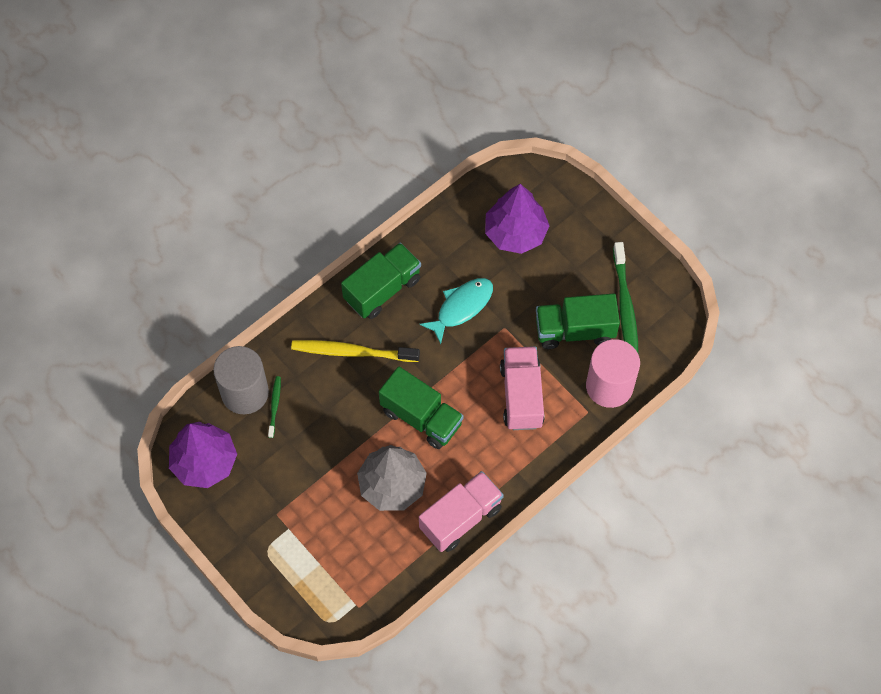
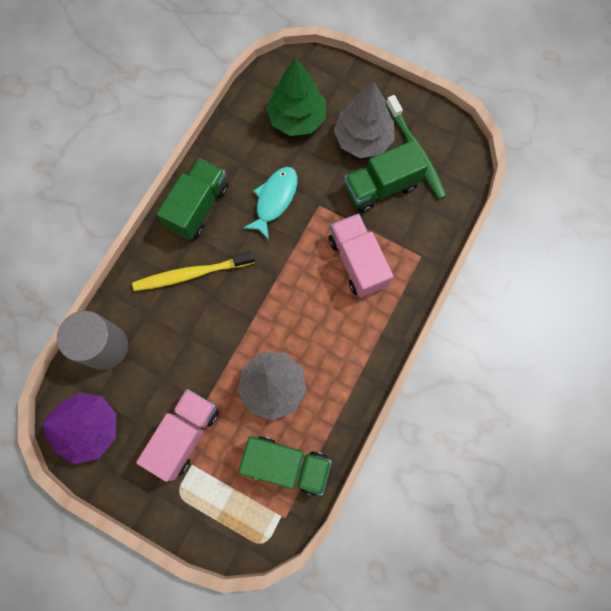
camera: 20 degrees left, 10 degrees up
green toothbrush [268,376,281,438] -> none
green truck [379,366,464,449] -> green truck moved to [239,436,332,496]
pink truck [419,471,504,552] -> pink truck moved to [136,389,219,482]
purple tree [485,184,550,254] -> green tree [266,58,326,136]
pink cylinder [586,339,640,408] -> none
none -> grey tree [334,82,395,158]

